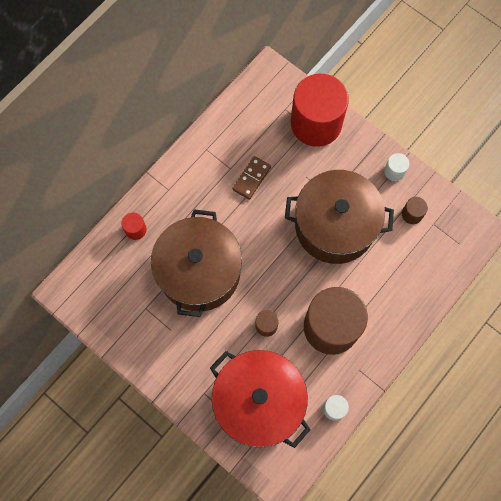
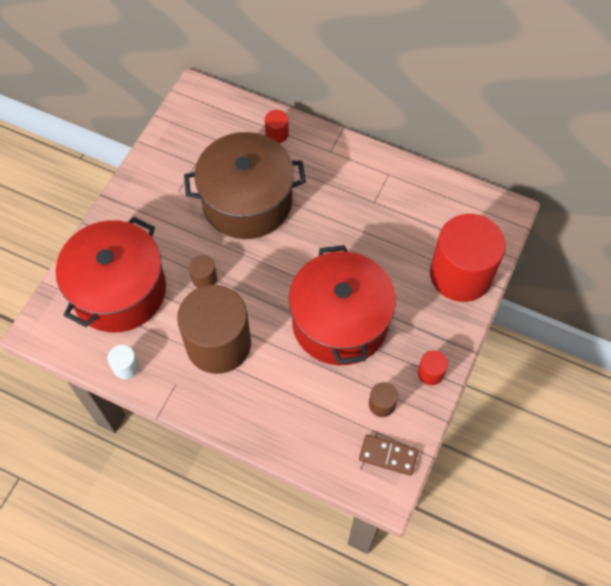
camera: 75 degrees right, 10 degrees down
brown domino [232,156,271,200] -> brown domino moved to [359,435,418,476]
brown pot [285,170,394,264] -> red pot [289,245,396,365]
white cylinder [384,153,409,181] -> red cylinder [418,350,448,385]

